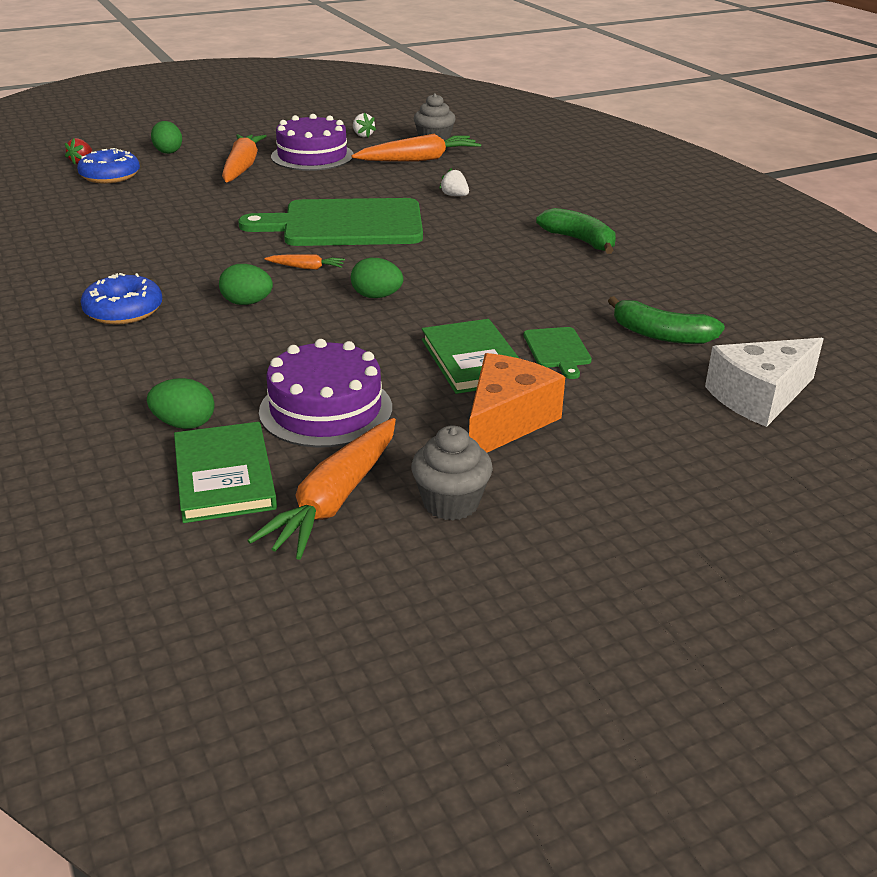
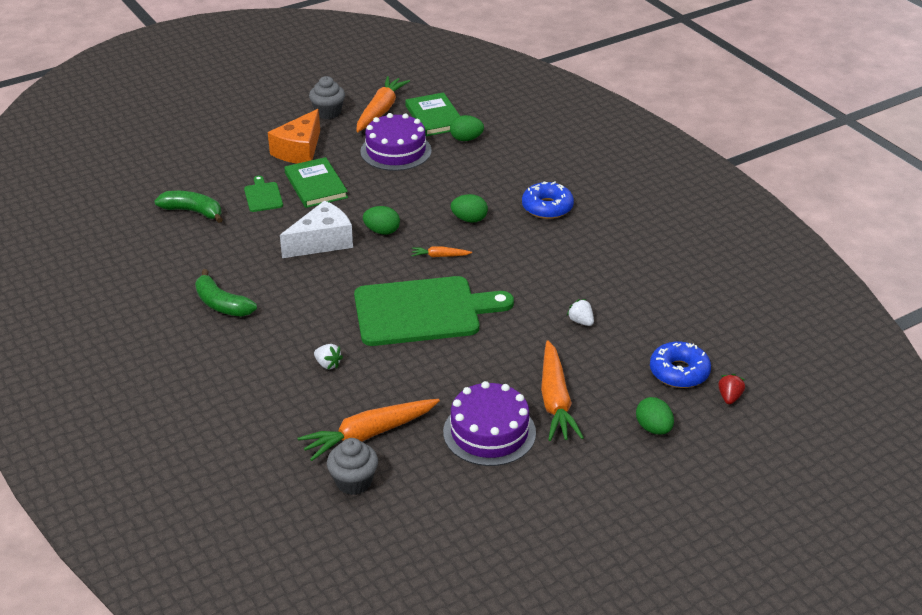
camera: 175 degrees right, 5 degrees up
white strawberry [353,113,376,137] -> white strawberry moved to [567,299,594,326]
white cheese [705,338,823,427] -> white cheese moved to [280,200,353,258]

